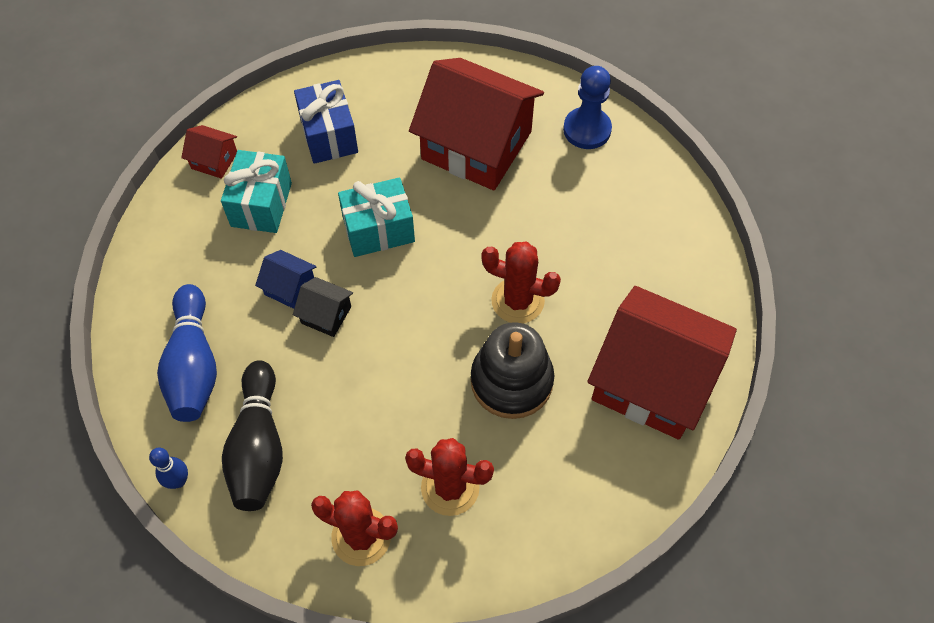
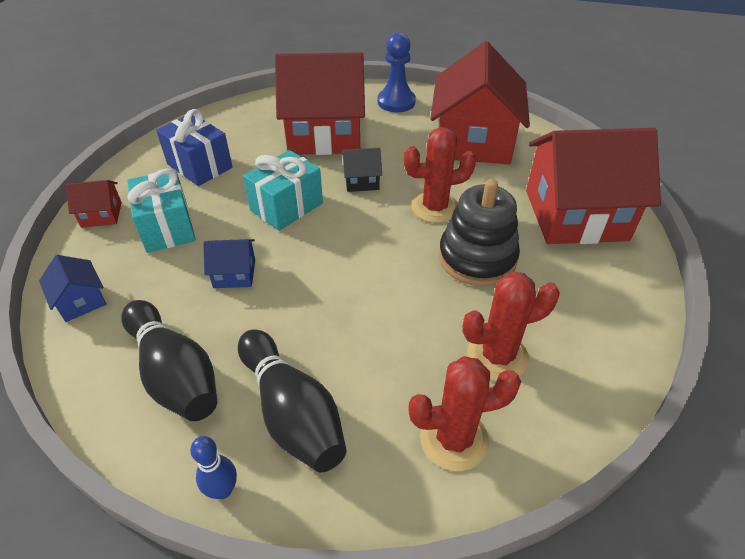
camera: 30 degrees left, 15 degrees down
blue bowling pin [157,284,217,422] -> black bowling pin [121,300,217,421]
black house [293,277,353,337] -> black house moved to [342,148,382,192]
none -> blue house [39,255,106,322]
none -> red house [430,41,530,164]

